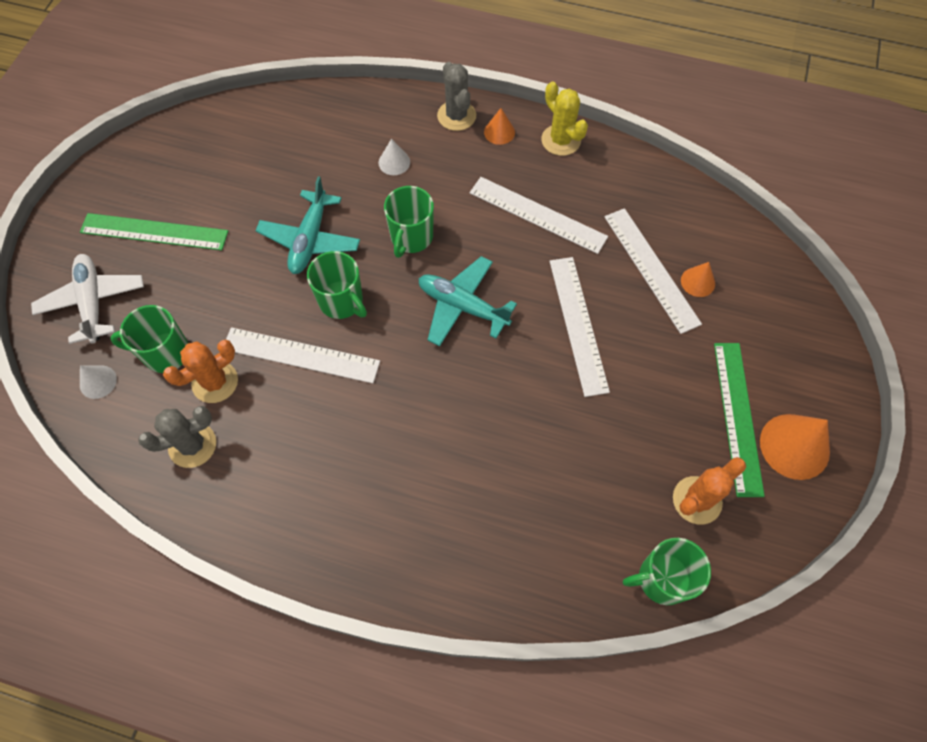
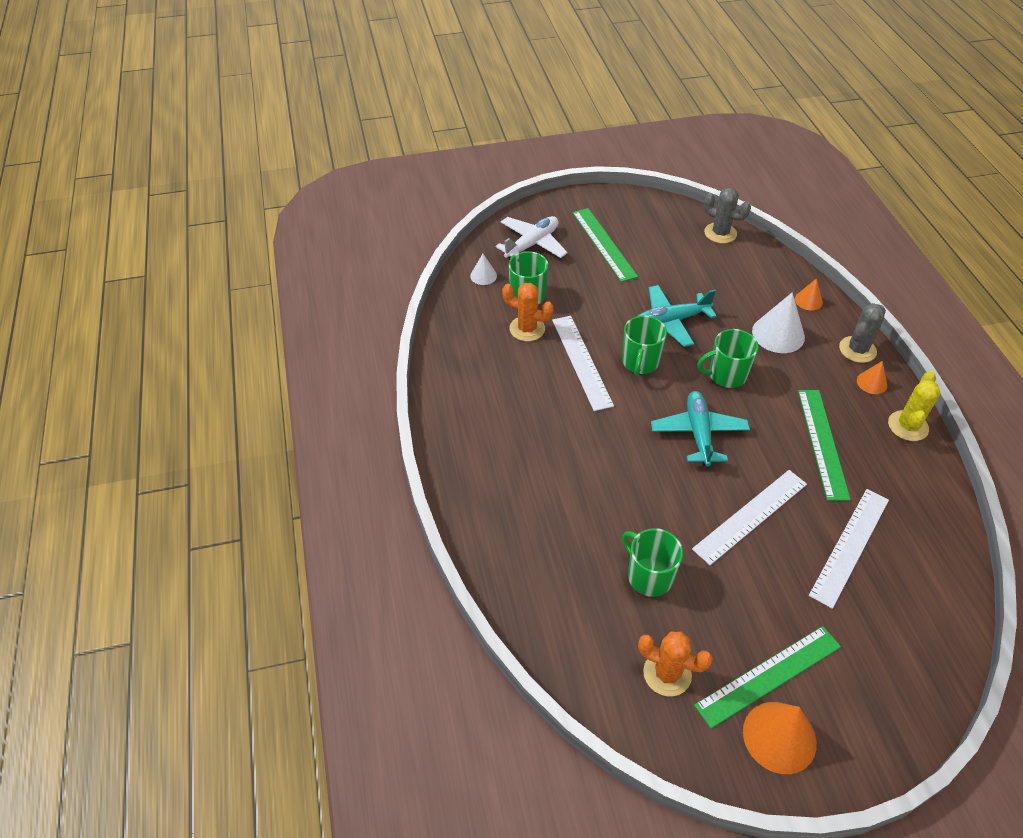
camera: 60 degrees right, 15 degrees down
grey cactus [138,406,216,468] -> grey cactus moved to [704,188,751,243]
white cone [379,139,410,175] -> white cone [752,292,805,353], size x1.83
white ruler [470,177,608,254] -> green ruler [798,390,851,501]
green mug [623,538,711,605] -> green mug moved to [622,528,683,597]
orange cone [681,262,715,297] -> orange cone moved to [795,278,823,311]

